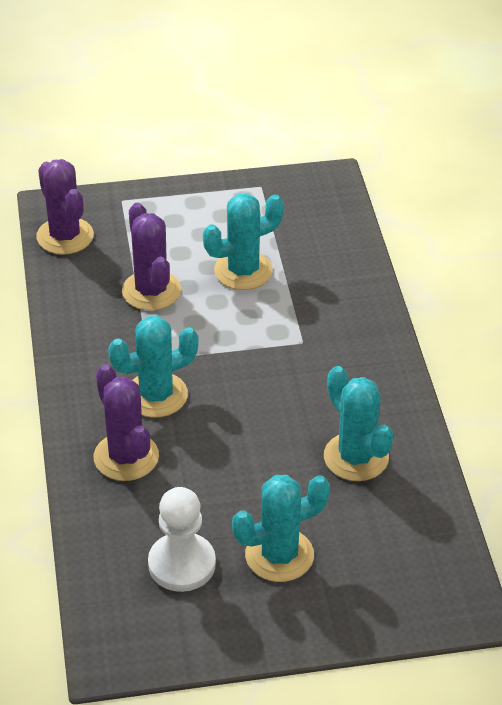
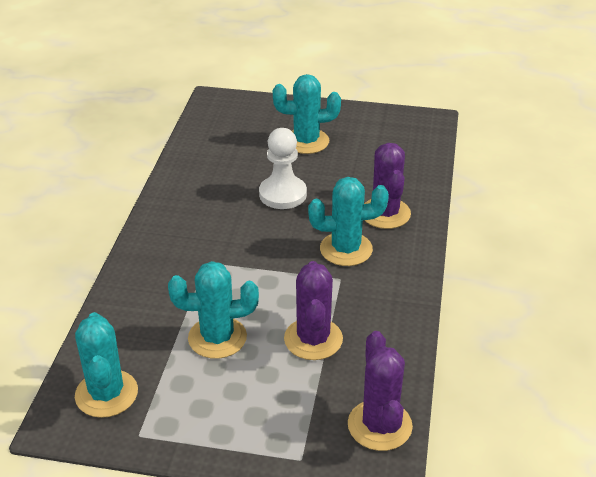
camera: 160 degrees left, 5 degrees down
white pawn [148,487,216,592] -> white pawn moved to [259,128,307,209]
turquoise cactus [324,366,393,481] -> turquoise cactus moved to [75,312,138,418]

